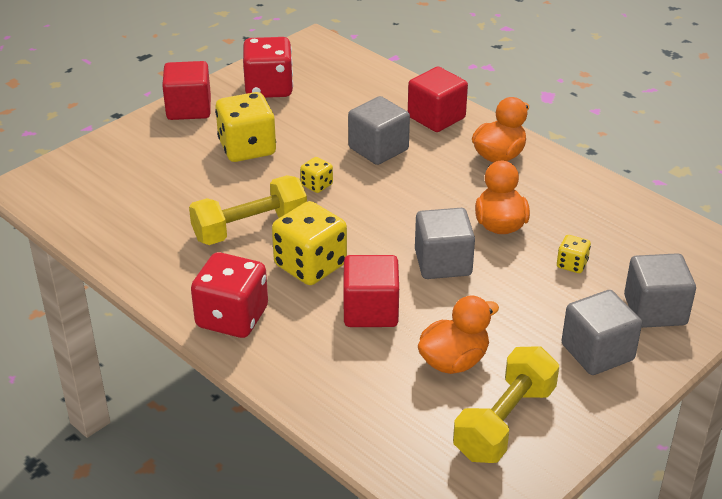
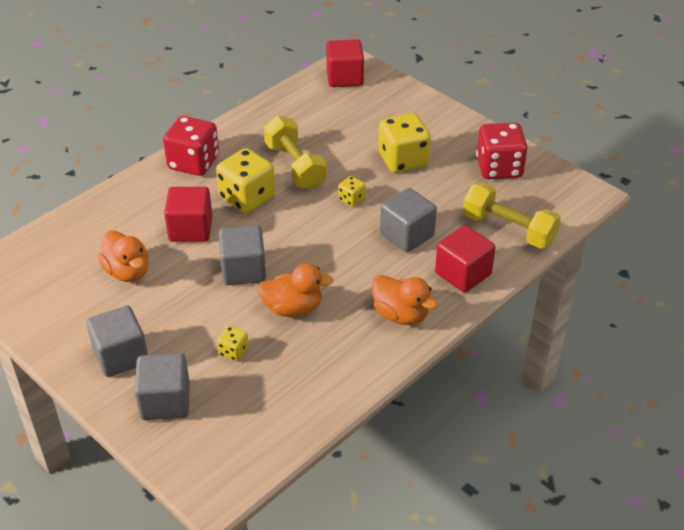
camera: 90 degrees right, 5 degrees up
red cube [162,61,211,120] -> red cube moved to [326,39,364,87]
yellow dumbbell [453,346,559,463] -> yellow dumbbell moved to [463,183,561,248]

